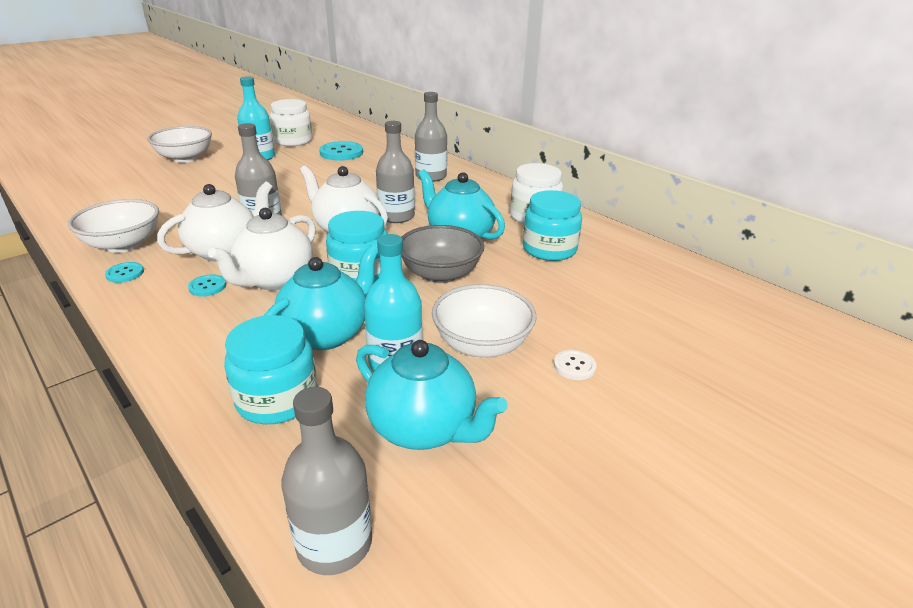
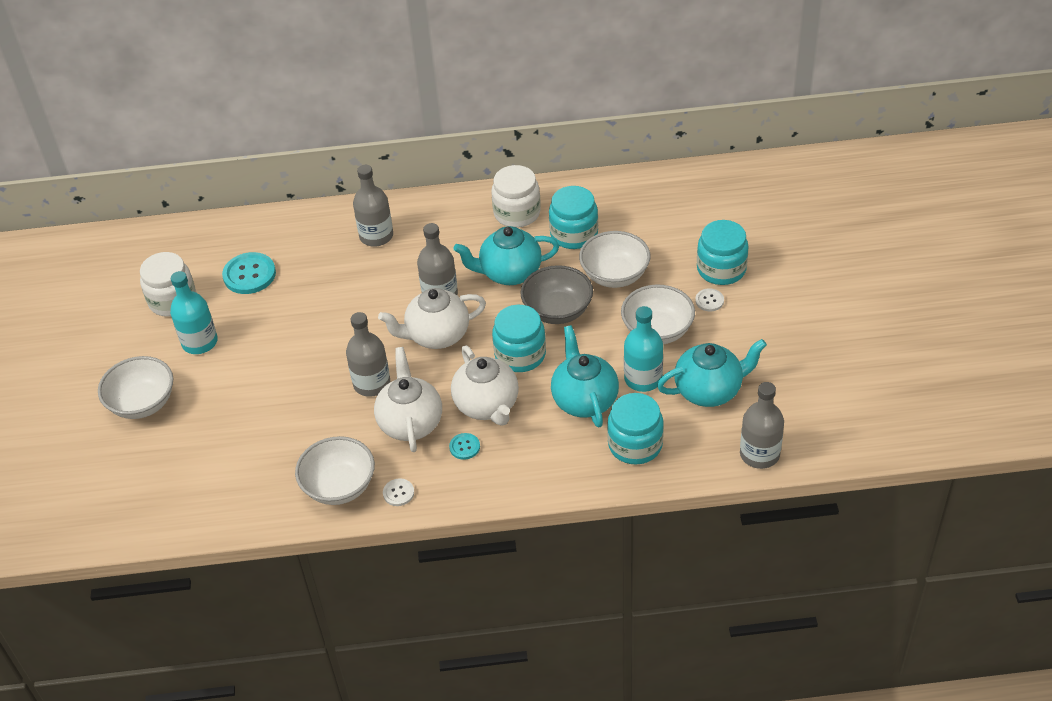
camera: 50 degrees left, 15 degrees up
turquoise button [105,262,144,283] -> white button [383,479,414,506]
none -> white bowl [579,231,651,288]
none -> turquoise jar [697,220,749,285]

